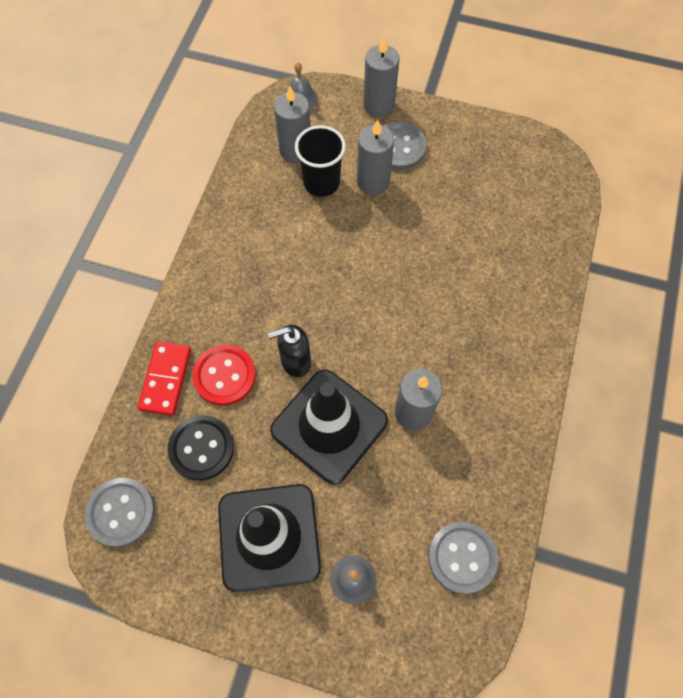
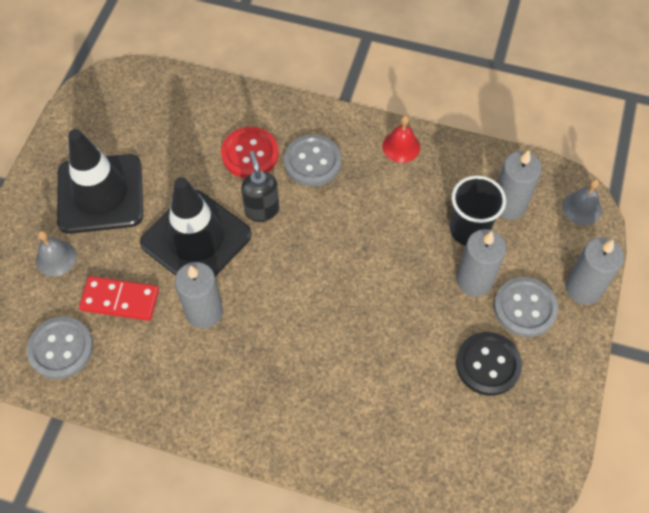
camera: 90 degrees right, 5 degrees down
grey button [85,478,155,547] -> grey button moved to [284,134,342,187]
red domino [138,341,191,416] -> red domino moved to [79,276,159,321]
black button [168,415,234,481] -> black button moved to [456,332,522,396]
none -> red bell [382,115,420,163]

